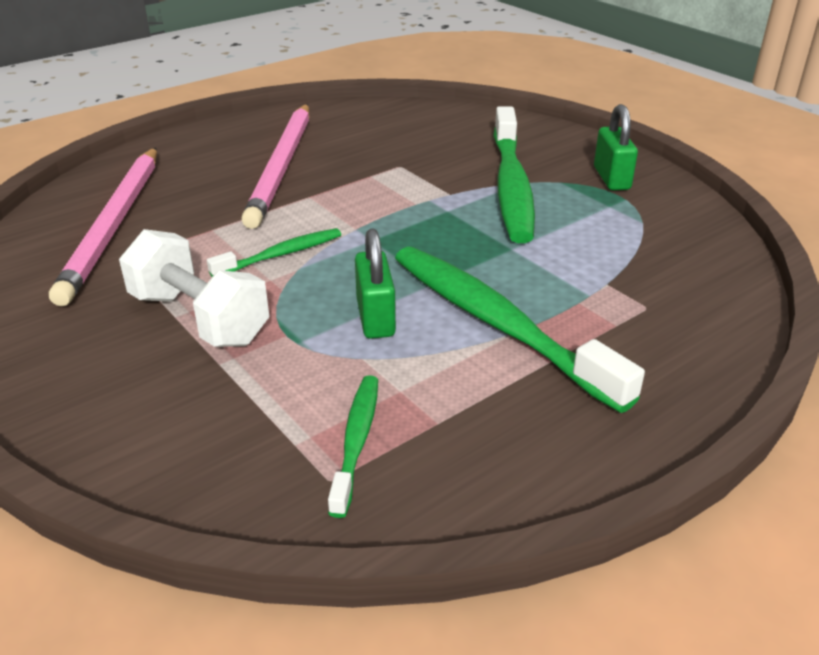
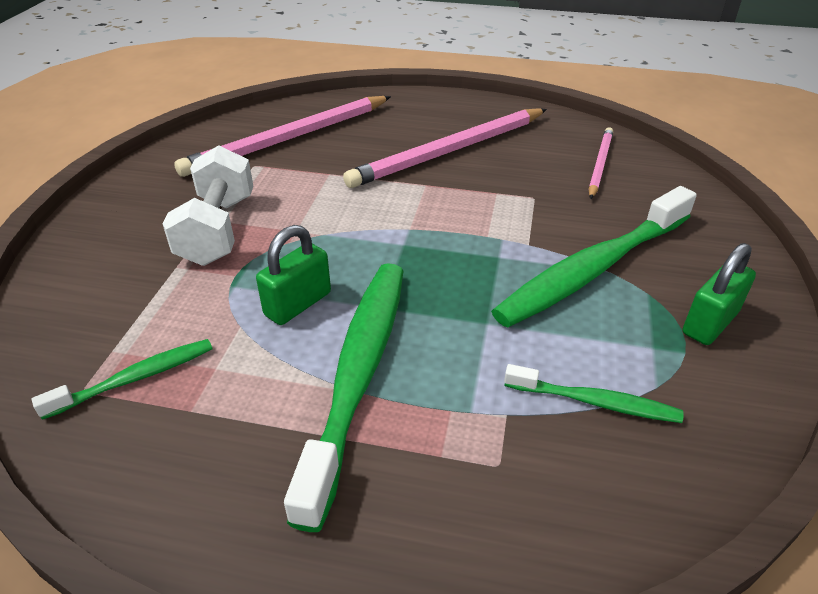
camera: 50 degrees right, 5 degrees up
green toothbrush [207,228,341,277] -> green toothbrush moved to [504,364,684,423]
none -> pink pencil [588,127,613,199]

